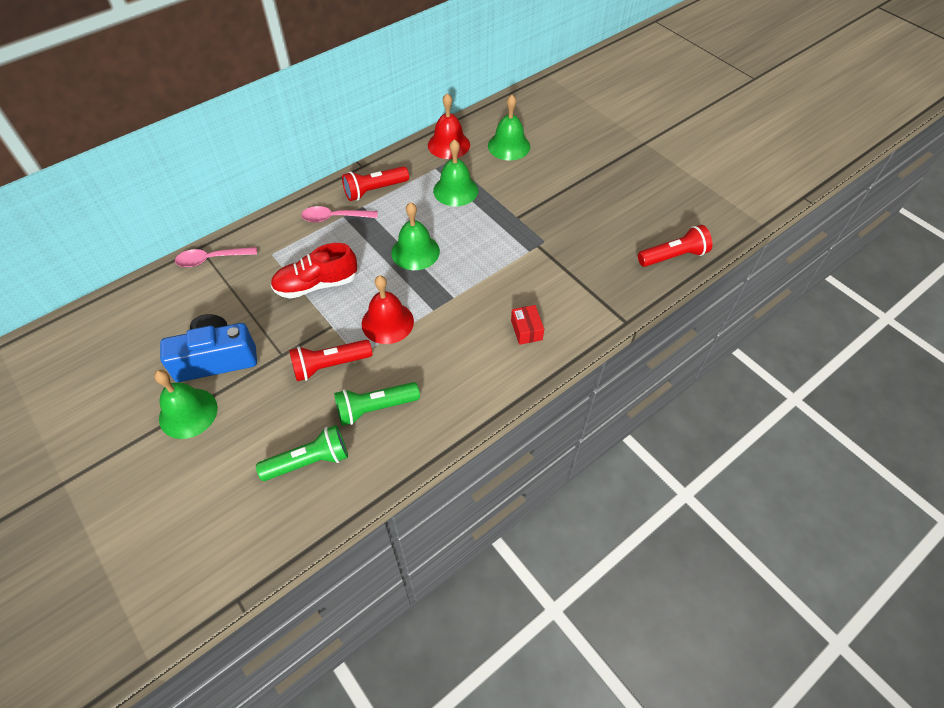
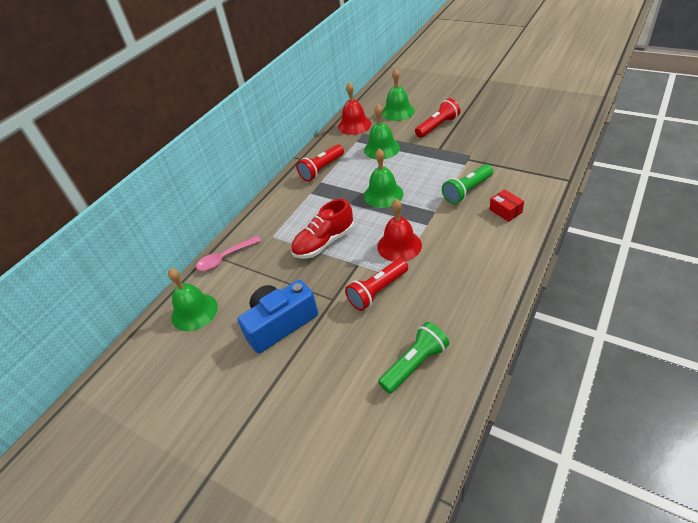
camera: 15 degrees left, 10 degrees down
green bell [154,370,218,439] -> green bell moved to [168,268,218,331]
pink spoon [301,206,378,223] -> none
green flashlight [334,382,420,426] -> green flashlight moved to [442,165,493,204]
red flashlight [638,225,712,267] -> red flashlight moved to [415,98,460,138]

